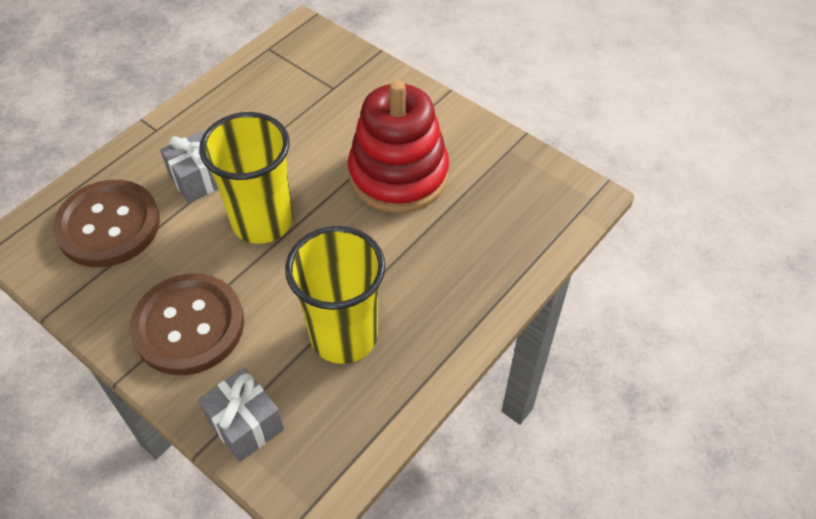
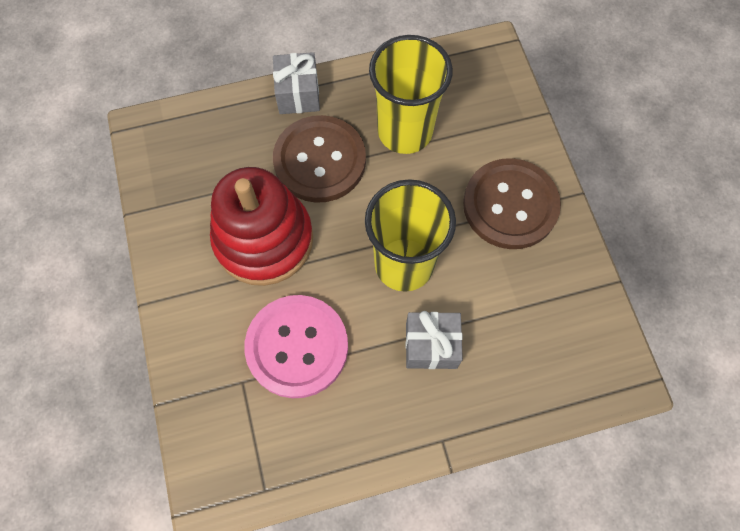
camera: 145 degrees left, 15 degrees up
brown button [53,180,160,267] -> brown button moved to [273,115,366,203]
grey gift [198,368,284,462] -> grey gift moved to [273,52,320,114]
none -> pink button [244,295,348,398]

